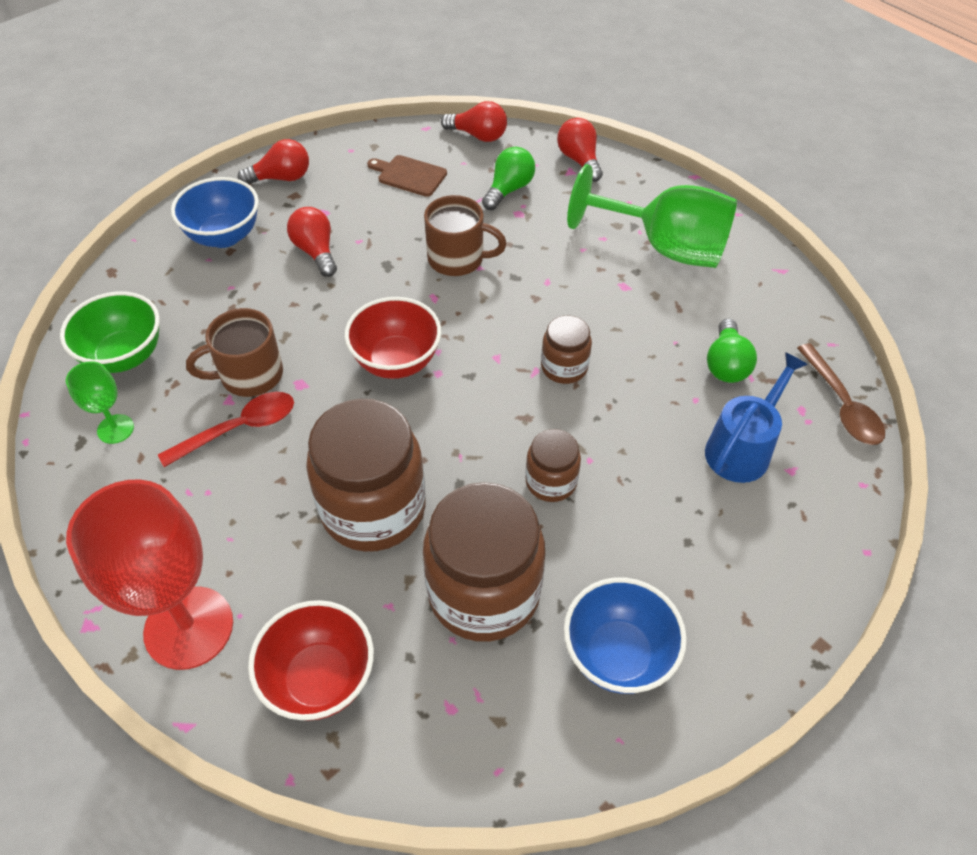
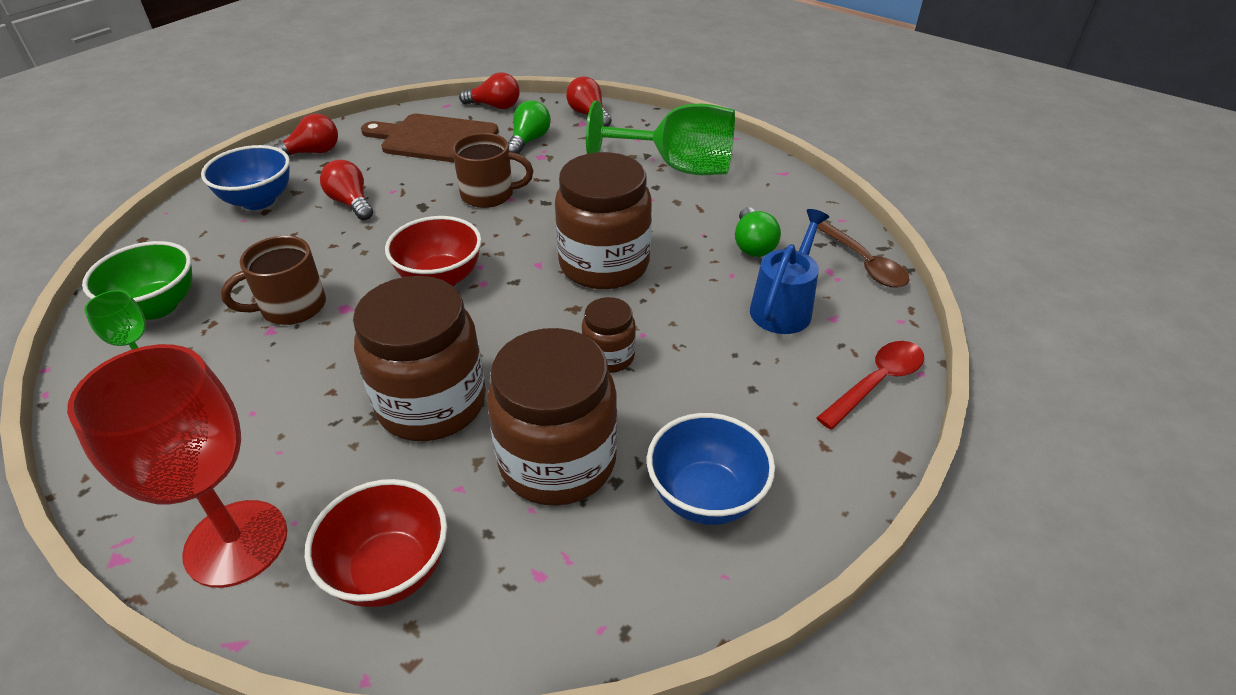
camera: 10 degrees left, 10 degrees down
red spoon [158,392,294,467] -> red spoon moved to [816,341,924,429]
brown cutting board [367,155,447,197] -> brown cutting board [361,114,499,163], size x1.82
brown jar [541,315,592,384] -> brown jar [555,152,652,289], size x1.99

